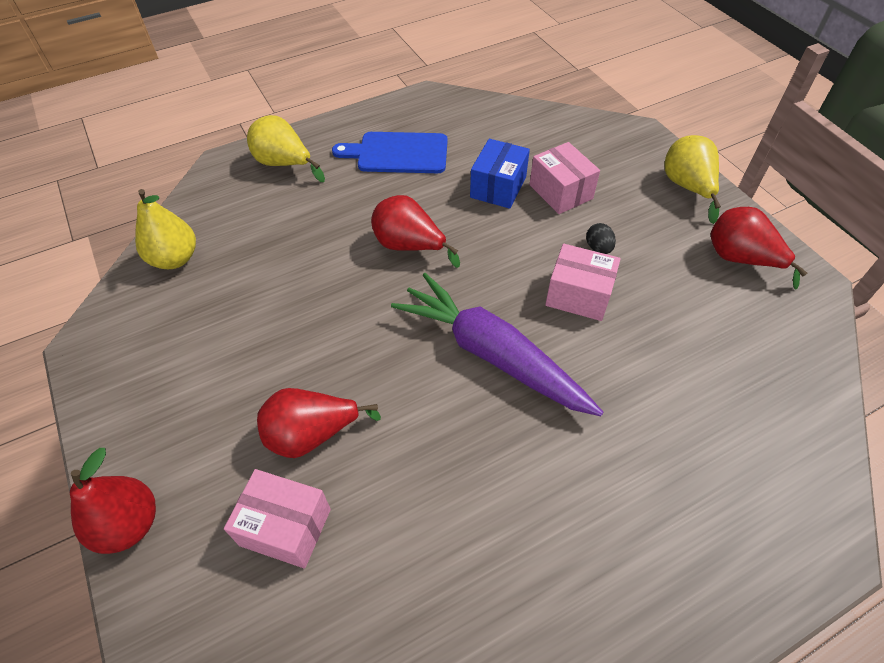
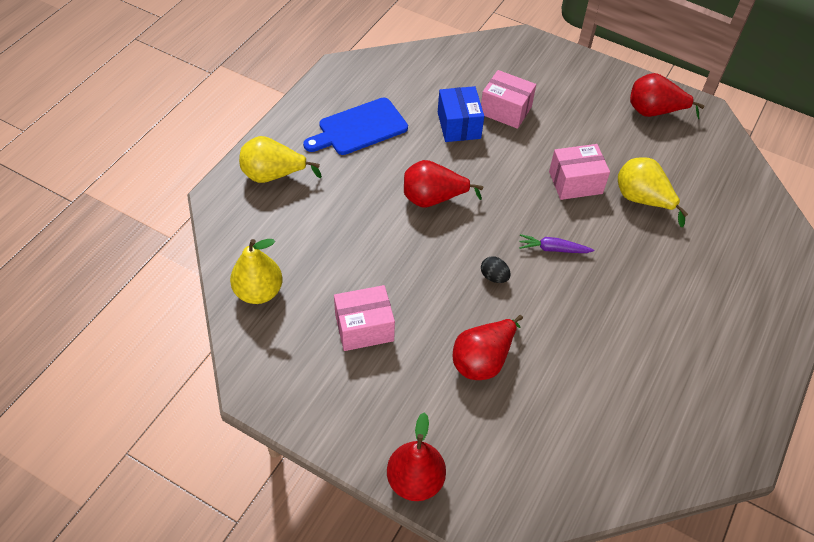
camera: 35 degrees left, 0 degrees up
pink box [224,469,331,568] -> pink box moved to [334,285,395,351]
purple carrot [391,273,603,416] -> purple carrot [519,234,594,253], size x0.41
black egg [586,223,616,254] -> black egg moved to [481,256,511,283]
yellow pear [664,135,721,224] -> yellow pear moved to [618,157,688,227]

